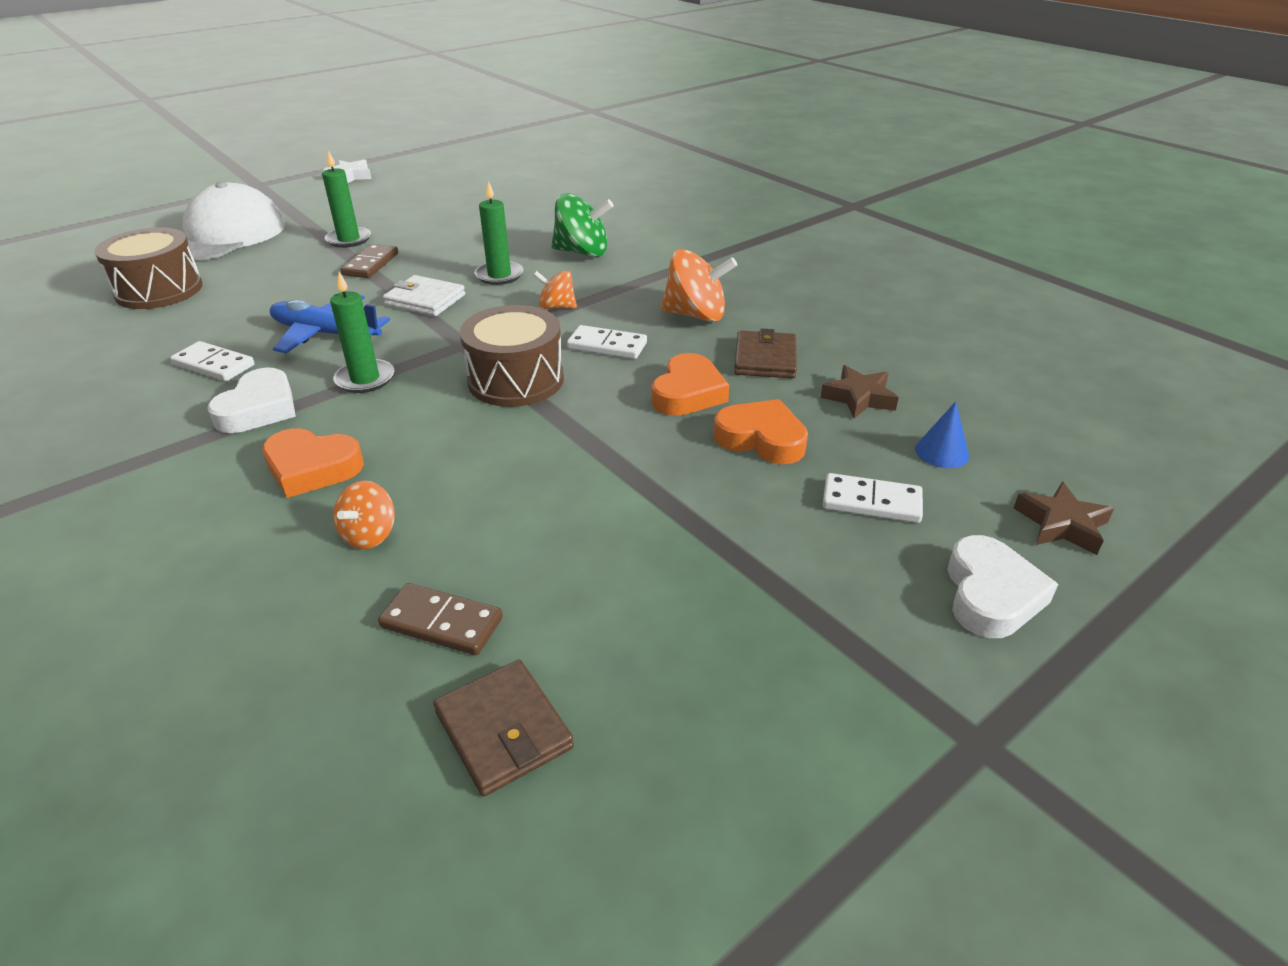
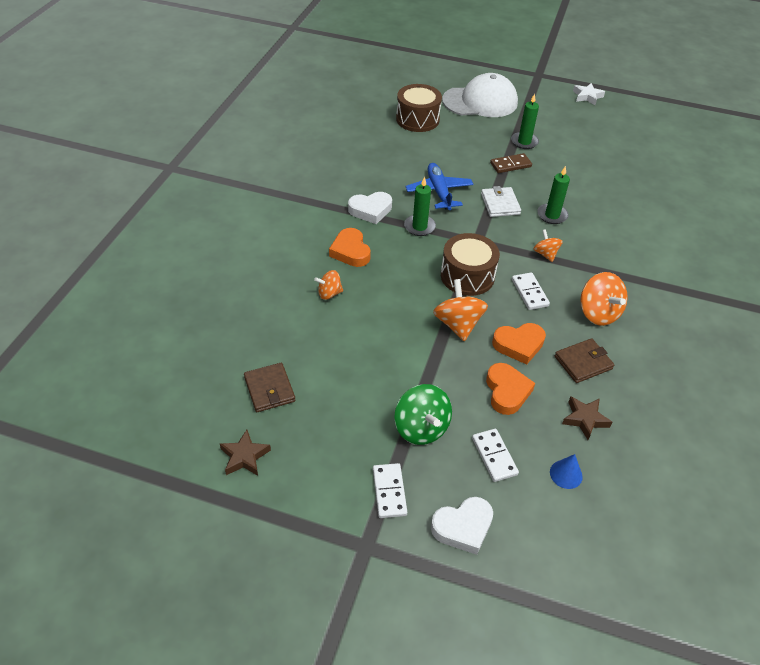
camera: 55 degrees right, 10 degrees up
white domino [170,341,255,381] -> white domino moved to [373,463,407,518]
brown domino [378,583,503,655] -> none
brown wallet [433,660,574,796] -> brown wallet turned 45 degrees counterclockwise [244,363,295,412]
green spinning top [552,193,613,257] -> green spinning top moved to [394,384,452,445]
brown star [1014,482,1114,555] -> brown star moved to [220,430,271,476]
none -> orange spinning top [433,279,488,341]

